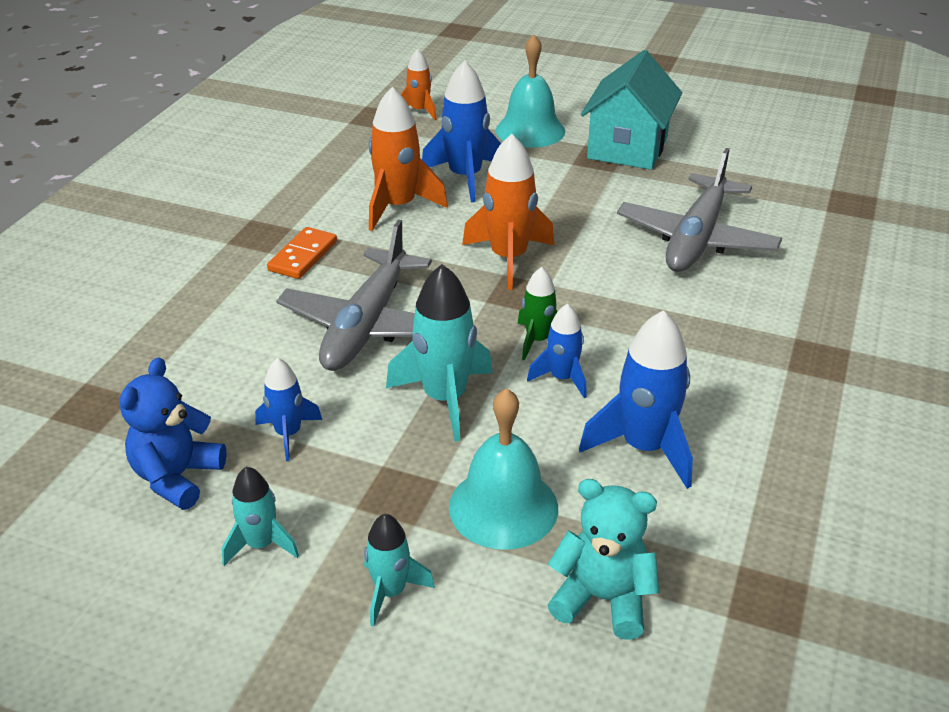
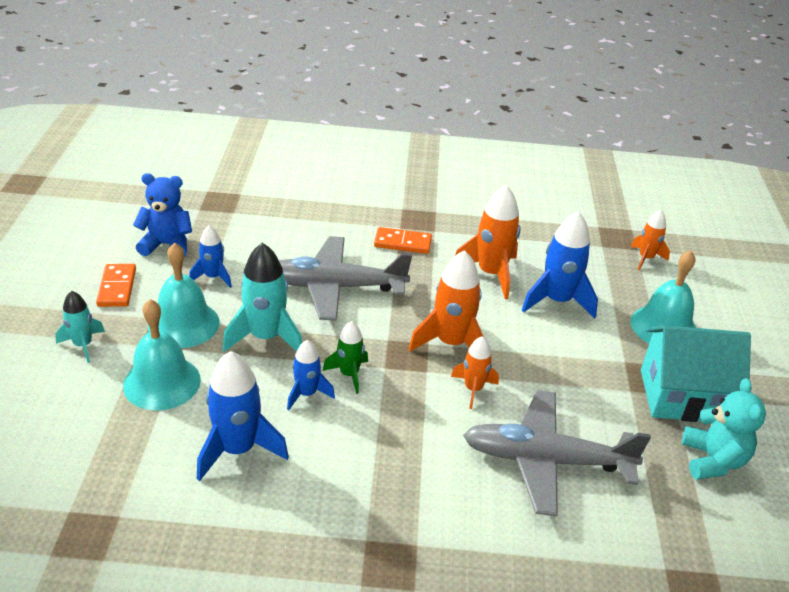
camera: 70 degrees right, 0 degrees up
turquoise rocket [222,466,299,566] -> orange domino [96,264,136,307]
turquoise teddy bear [548,479,659,640] -> turquoise teddy bear moved to [682,378,766,480]
none -> turquoise bell [148,242,220,348]
none -> orange rocket [451,336,499,409]

